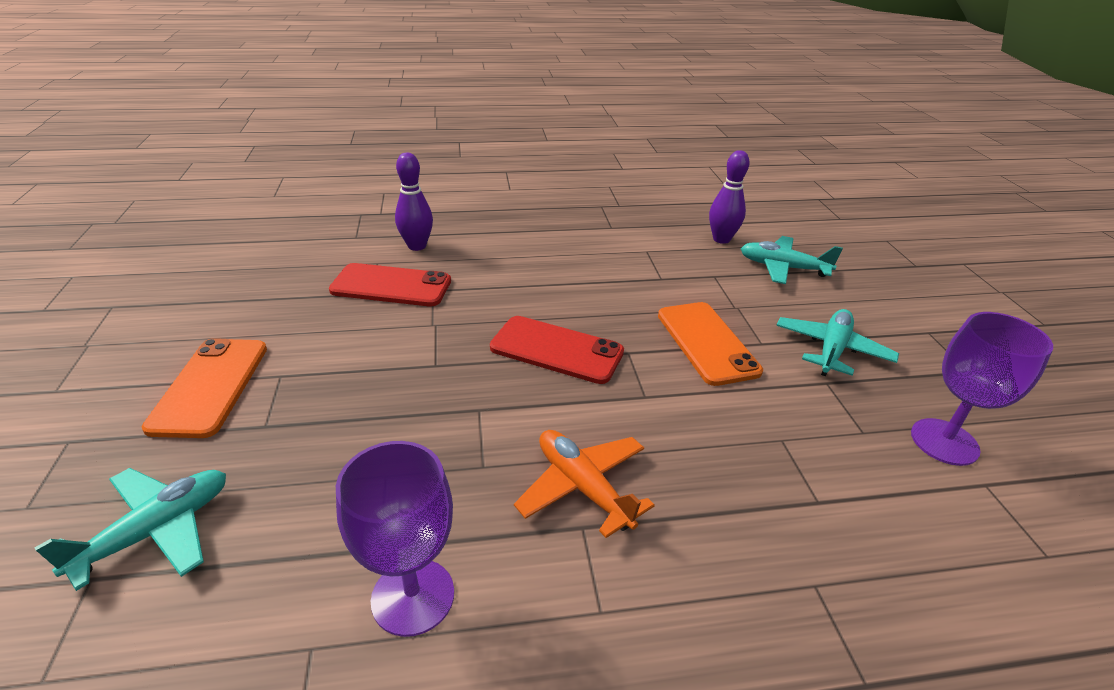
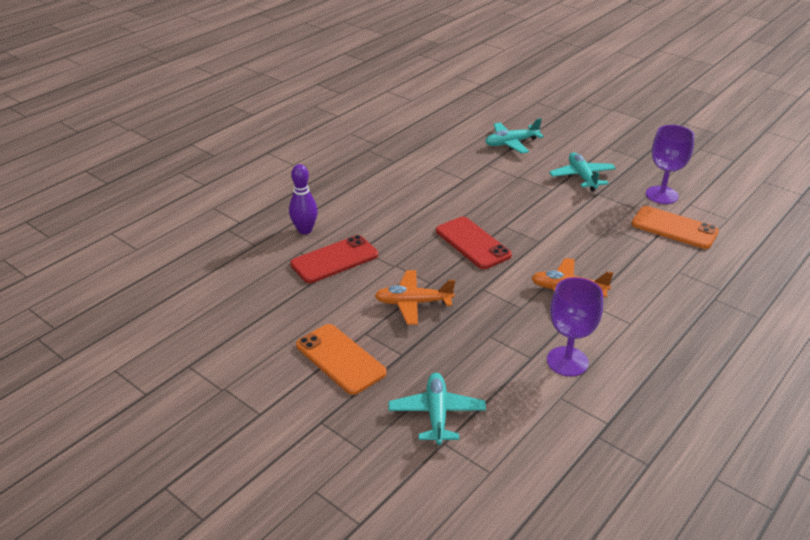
camera: 40 degrees left, 0 degrees up
red phone [490,316,624,384] -> red phone turned 75 degrees clockwise [436,217,512,269]
orange phone [658,302,763,386] -> orange phone moved to [632,206,719,249]
purple bowling pin [709,150,750,244] -> none
none -> orange plane [374,270,455,325]

